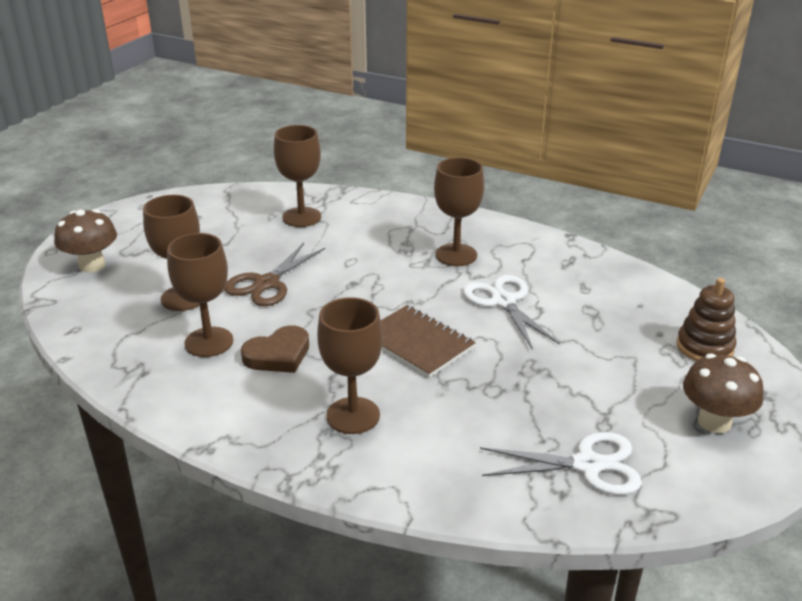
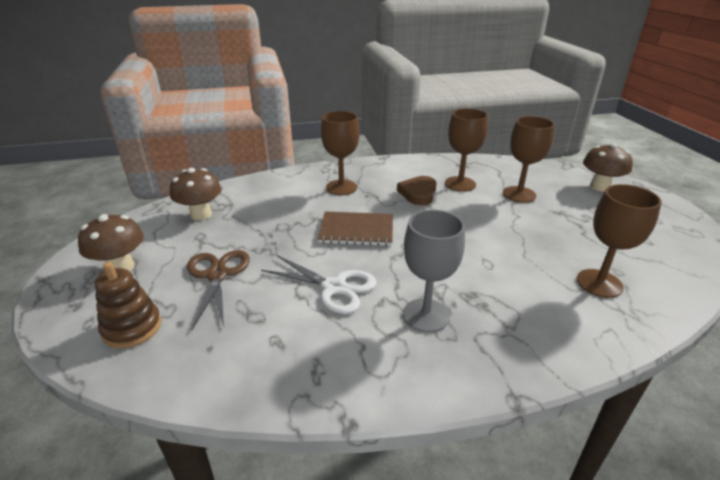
camera: 140 degrees right, 0 degrees up
brown scissors [224,243,325,306] -> brown scissors moved to [187,250,250,330]
brown goblet [434,157,484,266] -> grey goblet [403,210,465,332]
white scissors [480,432,642,495] -> brown mushroom [170,168,222,220]

